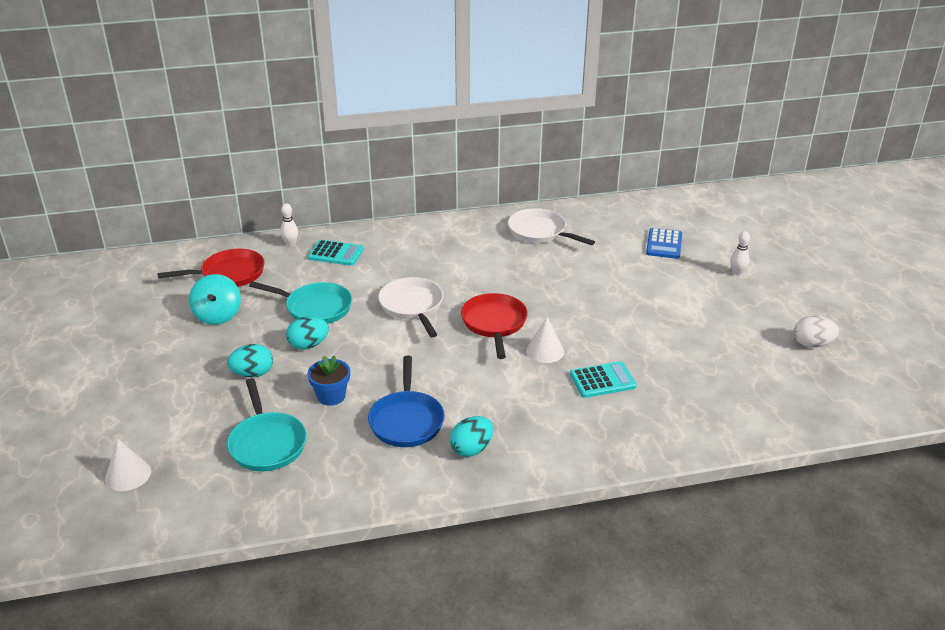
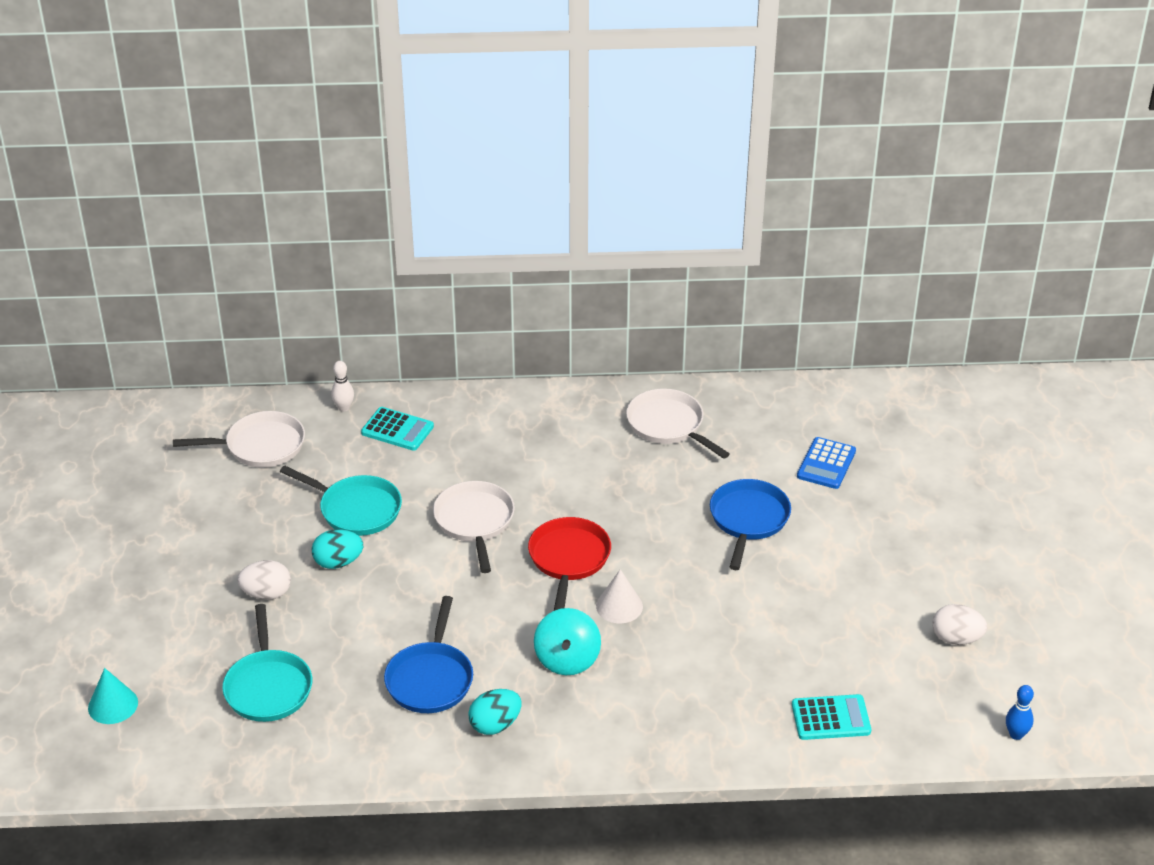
camera: 10 degrees right, 5 degrees up
white cone [105,439,151,491] -> turquoise cone [88,668,138,724]
red pan [157,249,265,287] -> white pan [173,411,305,468]
turquoise spinning top [189,274,241,325] -> turquoise spinning top moved to [534,608,601,675]
turquoise egg [227,344,273,378] -> white egg [237,560,291,600]
blue flower pot [307,355,350,406] -> none
turquoise calculator [570,361,637,398] -> turquoise calculator moved to [792,694,871,740]
white bowling pin [730,231,750,276] -> none
none -> blue pan [710,479,791,570]
none -> blue bowling pin [1006,685,1034,740]

